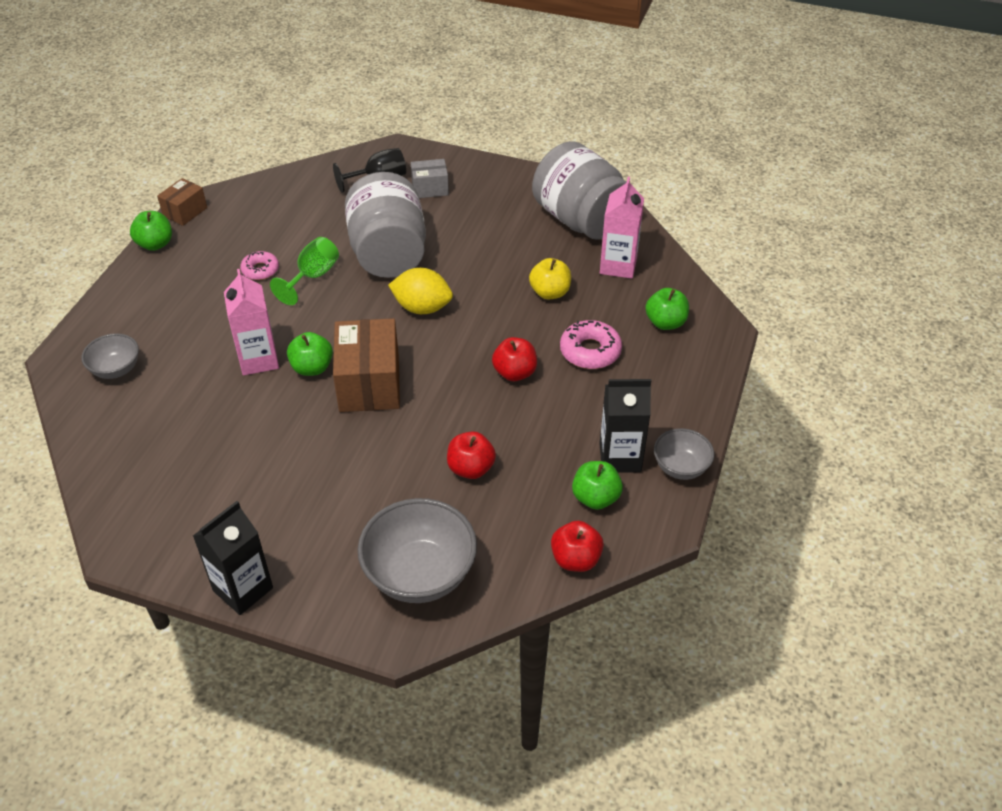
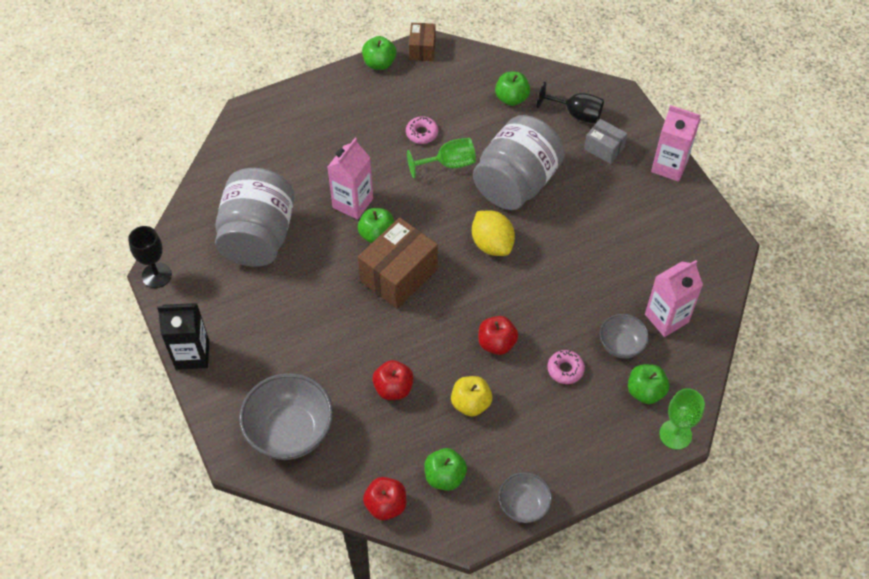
camera: 45 degrees right, 10 degrees up
grey bowl [81,333,139,379] -> grey bowl moved to [600,314,649,359]
brown box [157,178,207,226] -> brown box turned 75 degrees counterclockwise [409,23,436,61]
yellow apple [529,258,571,299] -> yellow apple moved to [451,376,493,417]
grey jar [532,141,627,240] -> grey jar moved to [215,168,295,267]
pink donut [560,320,622,369] -> pink donut [547,350,585,384], size x0.66
black carton [599,379,651,473] -> none
none -> black goblet [128,226,172,288]
none -> green apple [495,71,530,106]
none -> pink carton [651,105,700,182]
none -> green goblet [659,388,705,450]

